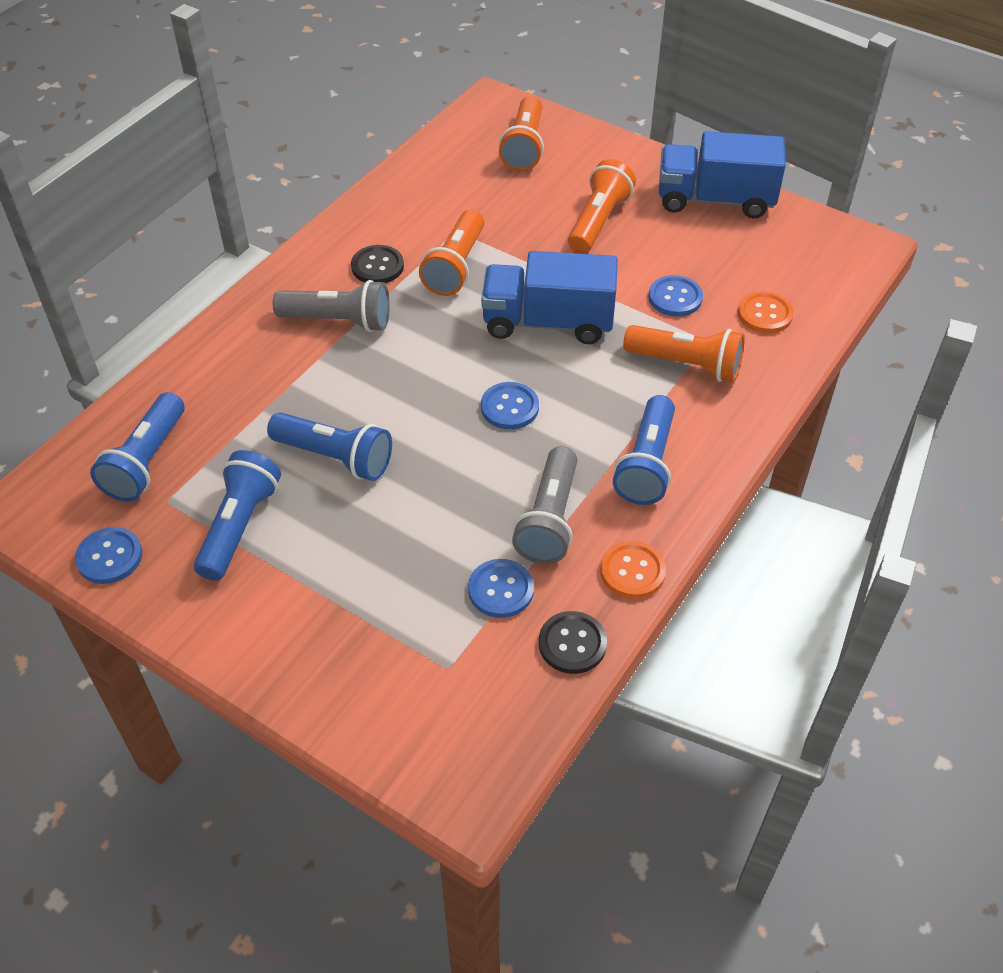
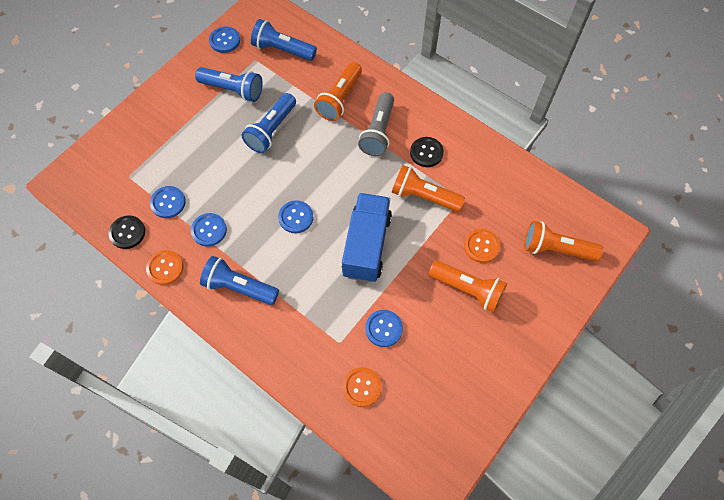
camera: 95 degrees right, 15 degrees up
grey flashlight [512,446,577,564] -> blue button [191,213,227,247]
orange flashlight [623,325,745,382] -> orange flashlight moved to [314,62,362,121]
blue truck [659,131,786,218] -> none
none -> orange button [464,229,500,263]

